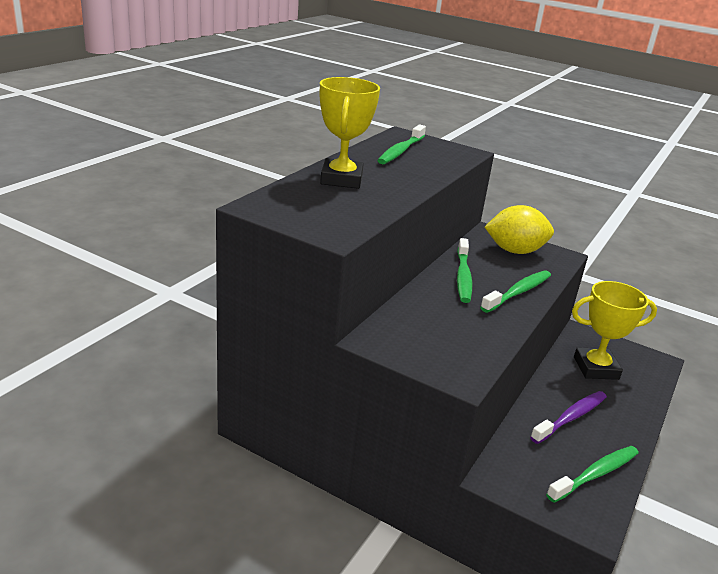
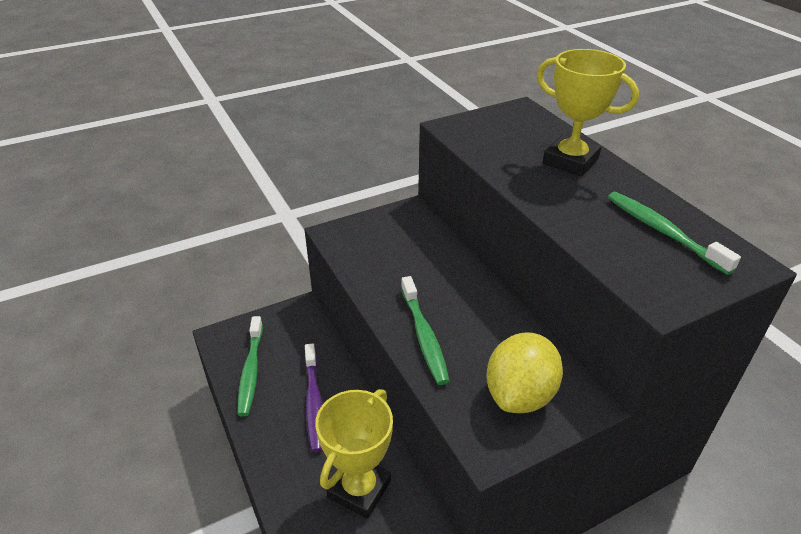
camera: 125 degrees right, 10 degrees up
green toothbrush [457,238,472,303] -> none

